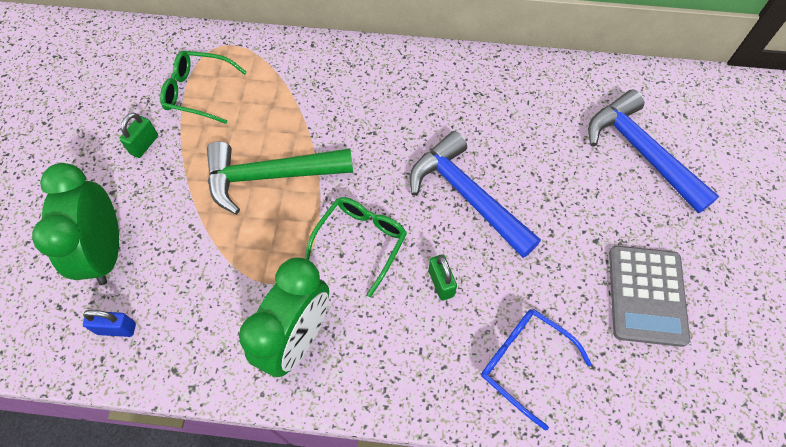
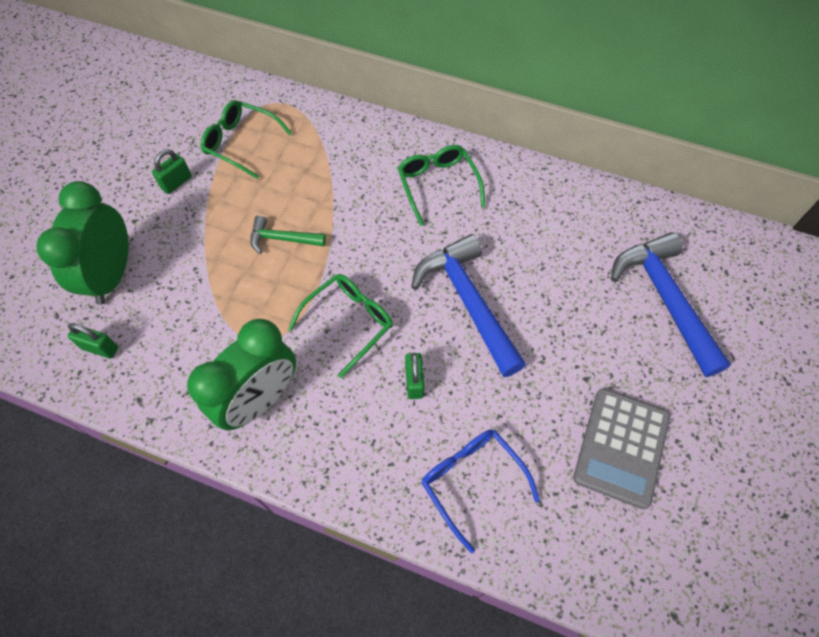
camera: 15 degrees right, 0 degrees up
blue padlock [83,310,136,337] -> green padlock [68,323,118,359]
green hammer [207,141,353,214] -> green hammer [250,215,326,254], size x0.52
none -> green glasses [397,145,486,226]

